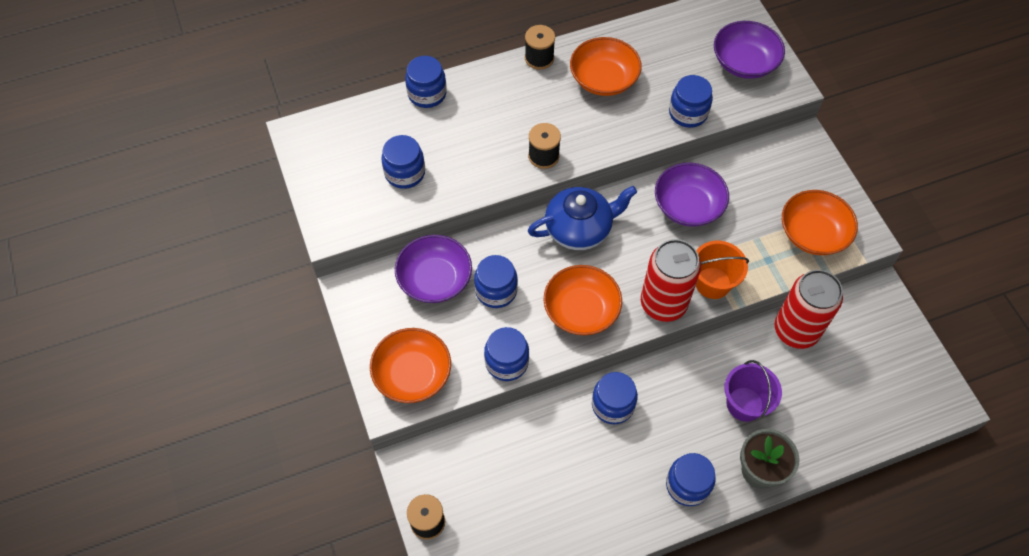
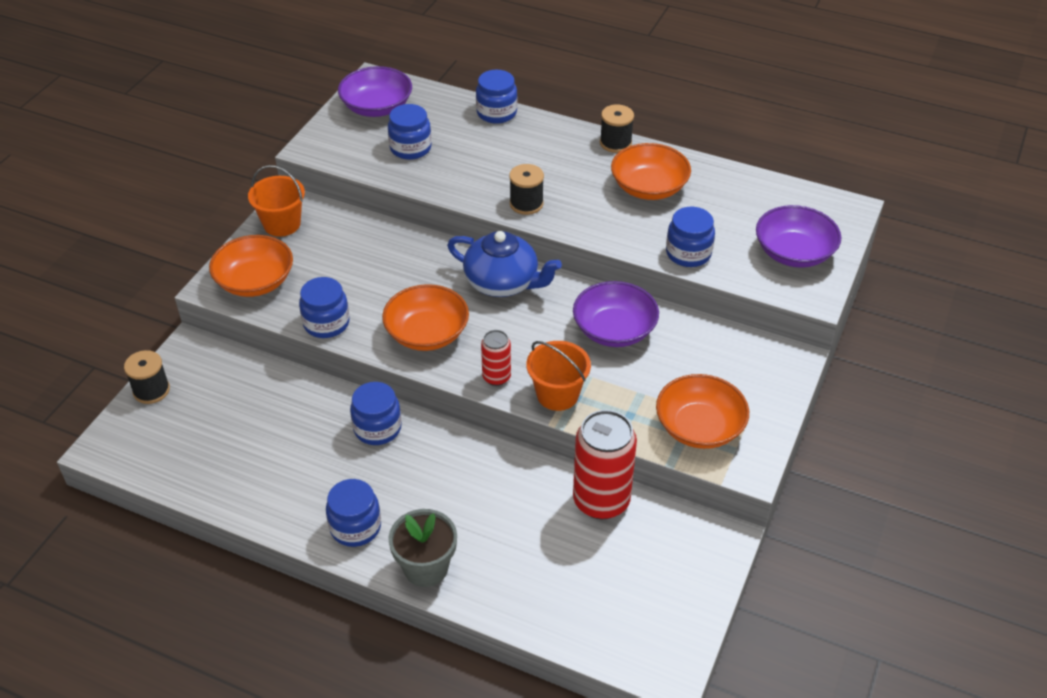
camera: 45 degrees right, 15 degrees down
purple bowl [395,235,472,303] -> purple bowl moved to [338,66,412,117]
blue jar [474,255,518,308] -> none
red can [641,239,701,322] -> red can [481,330,511,386], size x0.52
purple bucket [724,360,782,422] -> none
none -> orange bucket [248,165,305,237]

